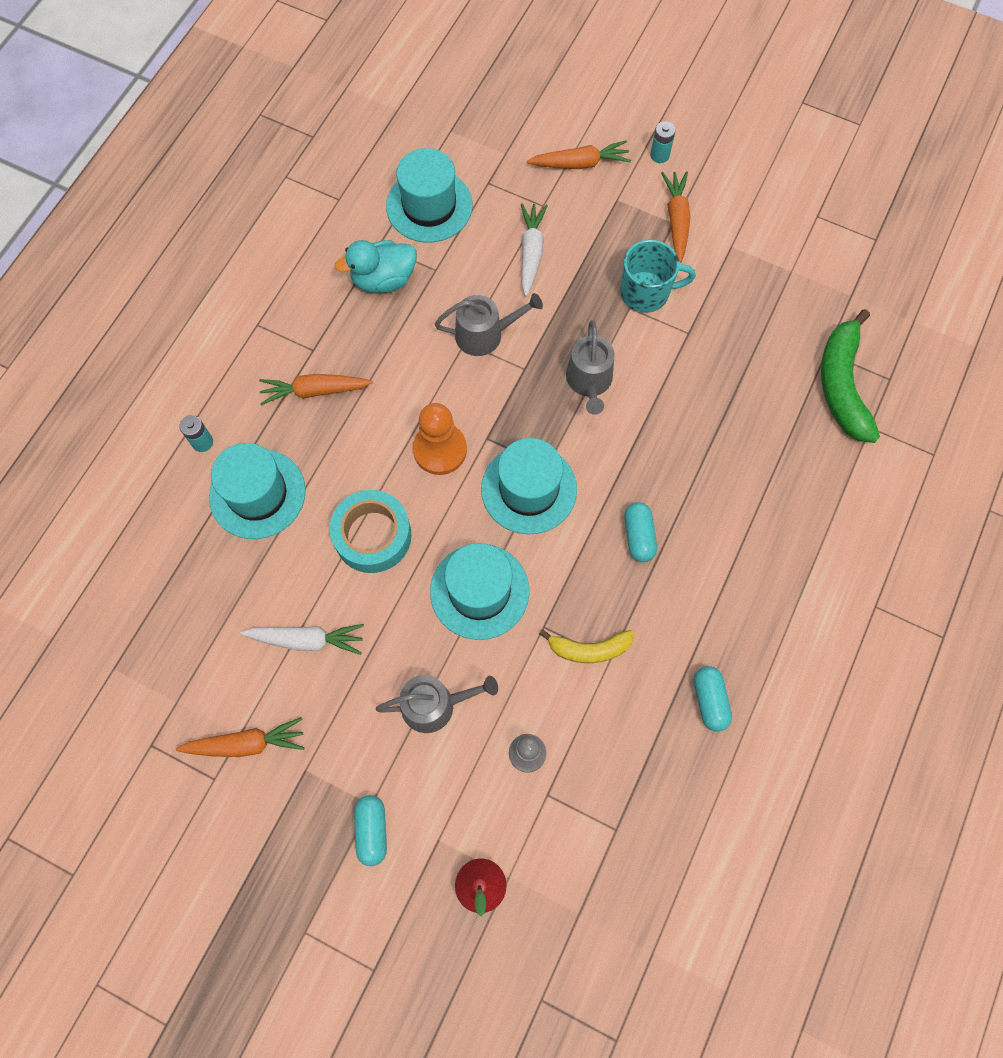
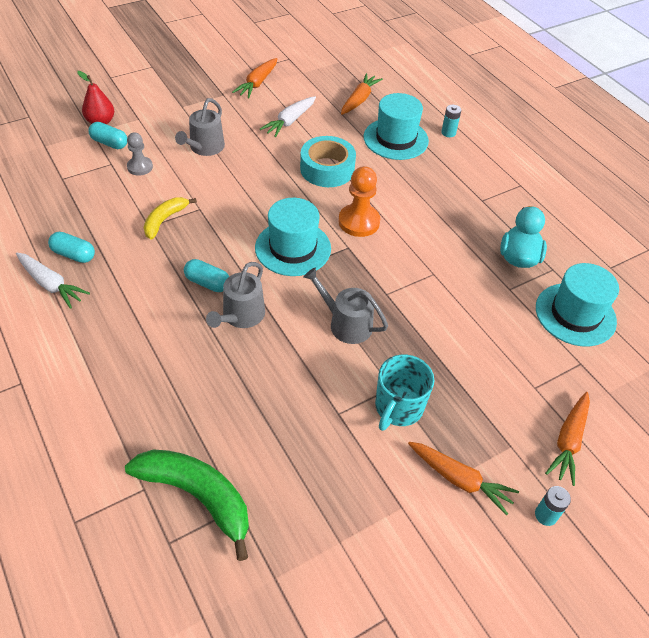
camera: 120 degrees right, 20 degrees down
orange carrot [259,374,373,405] -> orange carrot moved to [341,73,383,115]
turquoise capsule [354,795,387,866] -> turquoise capsule moved to [88,122,127,149]
turquoise hat [430,543,529,640] -> none
grey watering can [435,293,543,356] -> grey watering can moved to [206,262,265,328]
white carrot [521,203,548,297] -> white carrot moved to [16,253,90,309]

